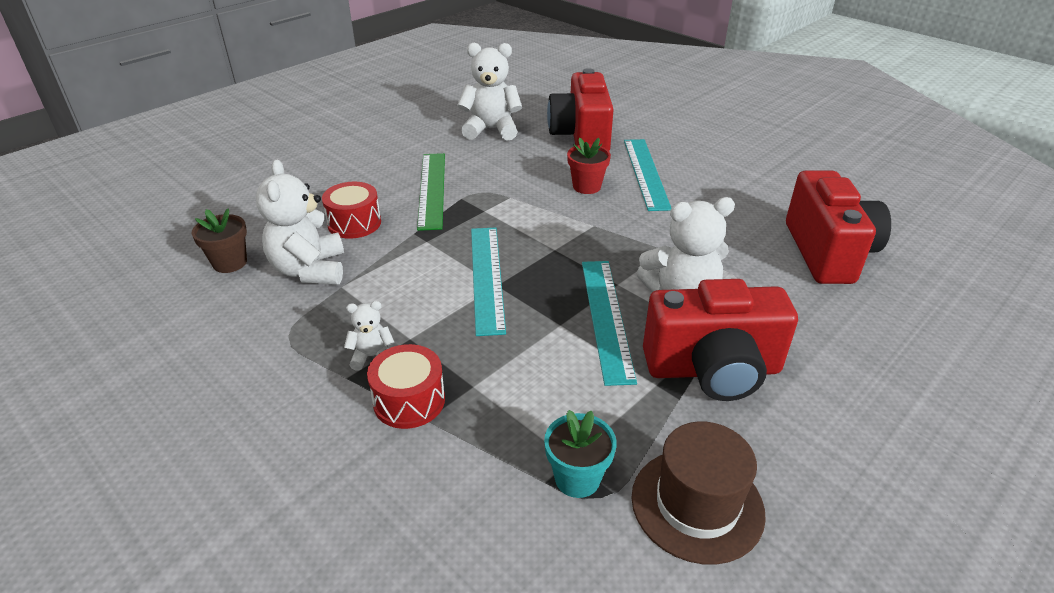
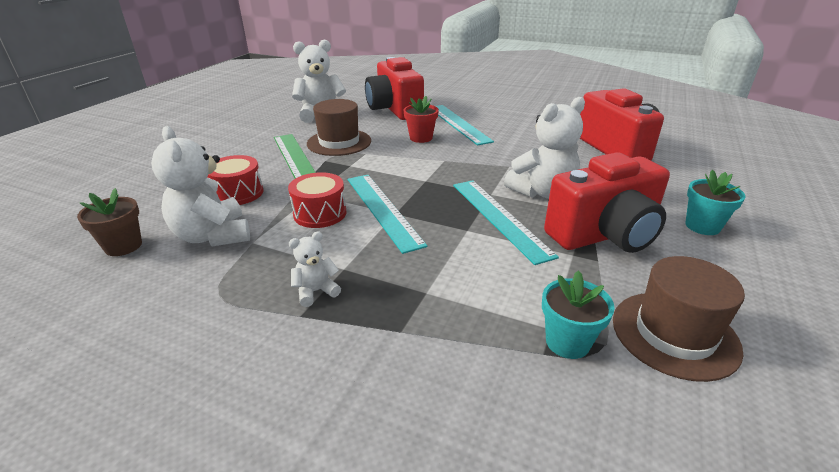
camera: 20 degrees left, 5 degrees down
red drum [367,344,445,429] -> red drum moved to [288,172,347,228]
none -> brown hat [307,99,371,156]
none -> turquoise flower pot [685,170,746,235]

